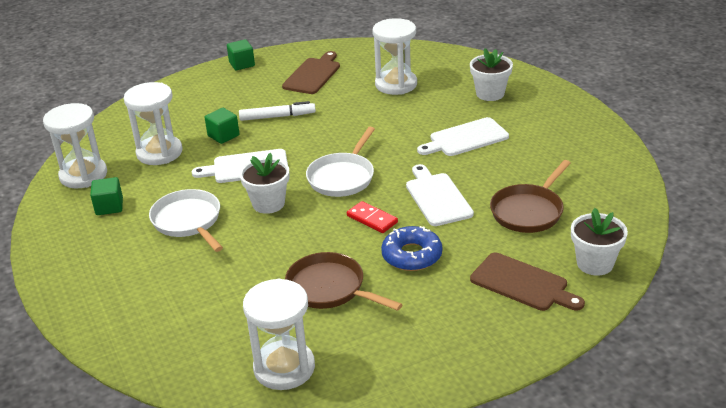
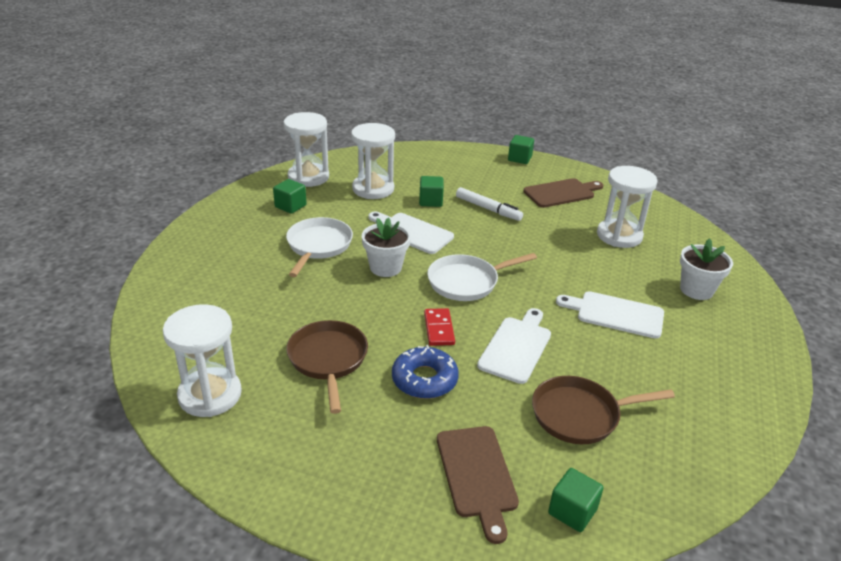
camera: 40 degrees right, 0 degrees up
white flower pot [571,208,628,275] -> green cube [548,468,604,532]

